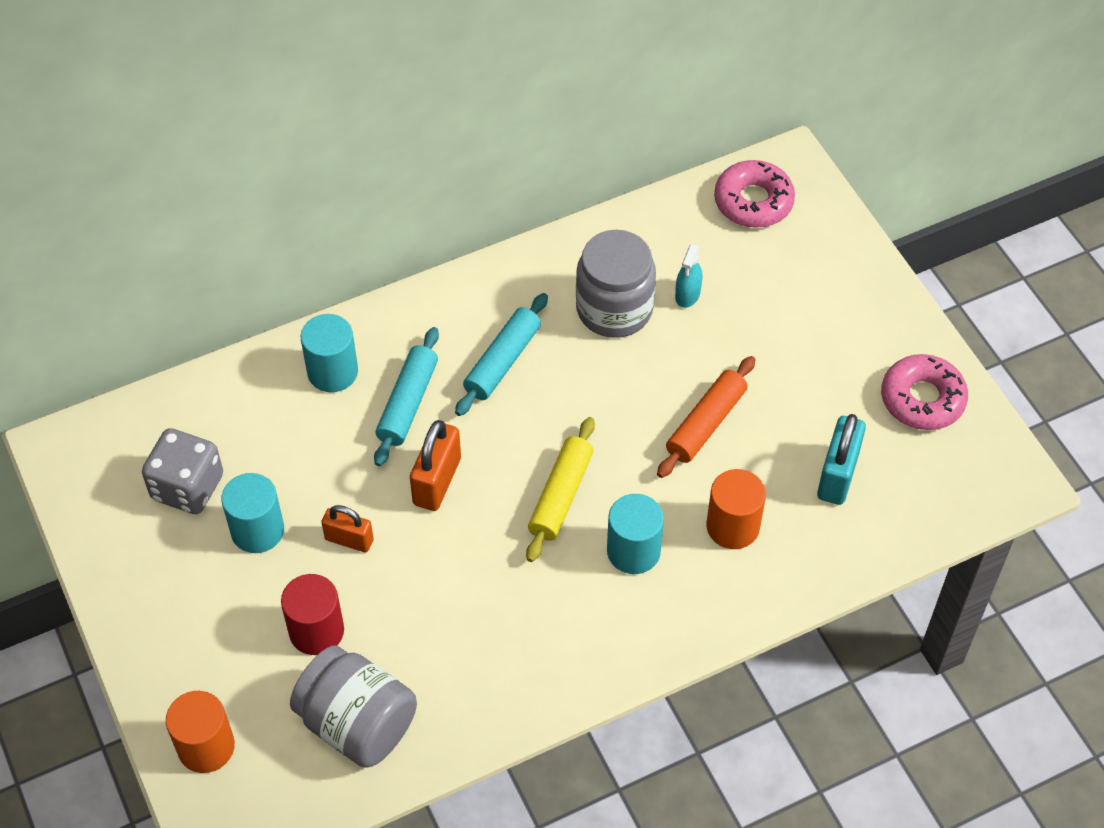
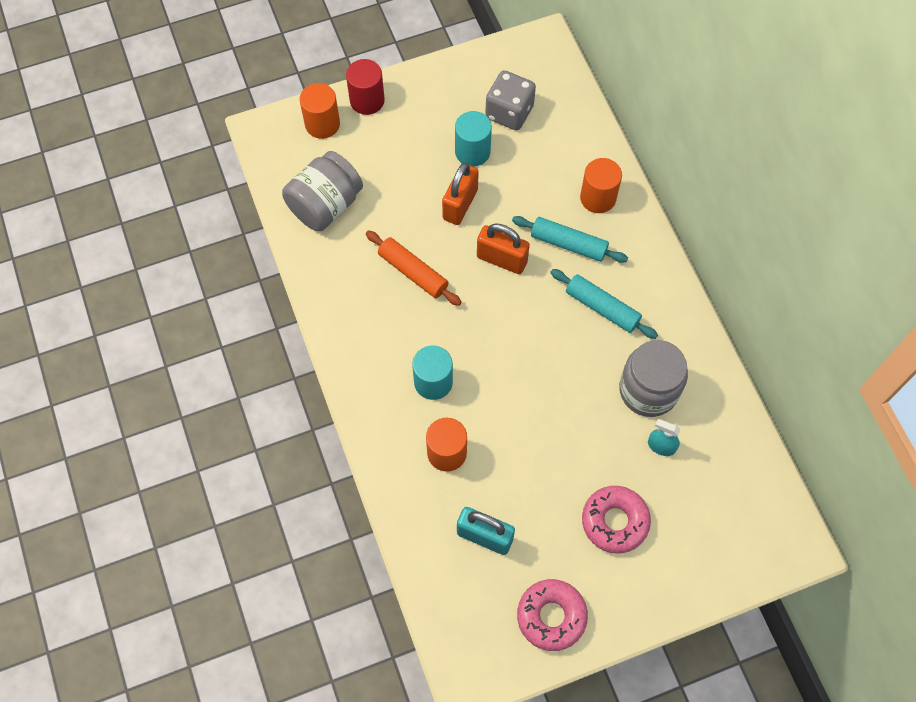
camera: 95 degrees right, 10 degrees up
red cylinder [281,574,344,655] -> red cylinder moved to [346,59,385,115]
turquoise cylinder [301,314,358,392] -> orange cylinder [580,158,622,213]
orange padlock [321,505,374,552] -> orange padlock [442,163,479,225], size x1.51
yellow rolling pin [526,417,595,562] -> none
orange rolling pin [657,356,755,478] -> orange rolling pin moved to [366,230,461,306]
pink donut [714,160,795,228] -> pink donut moved to [582,486,651,553]

